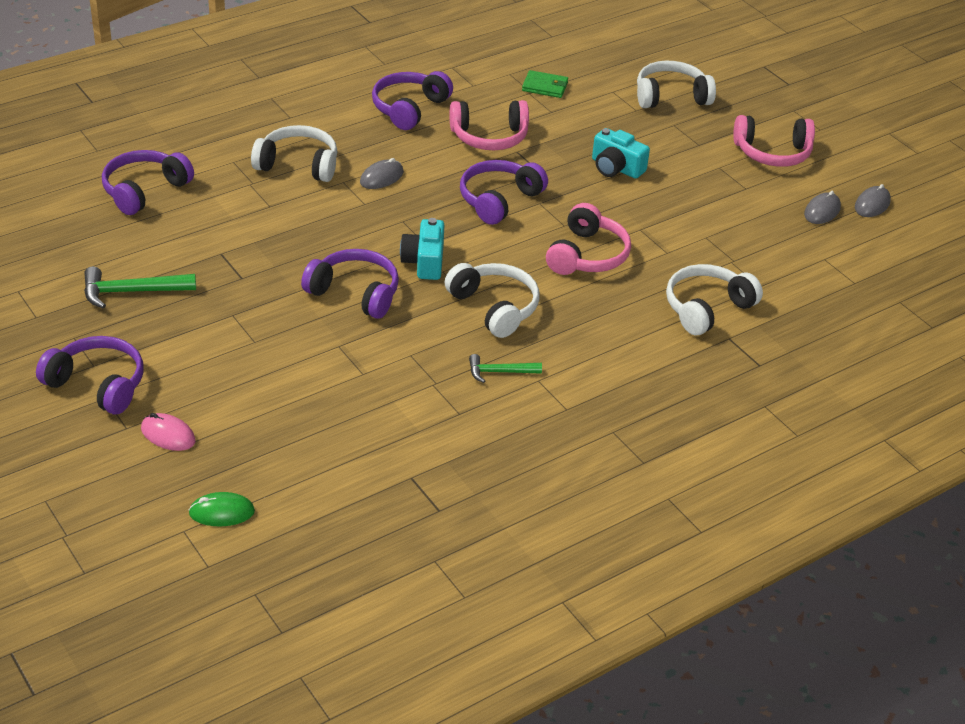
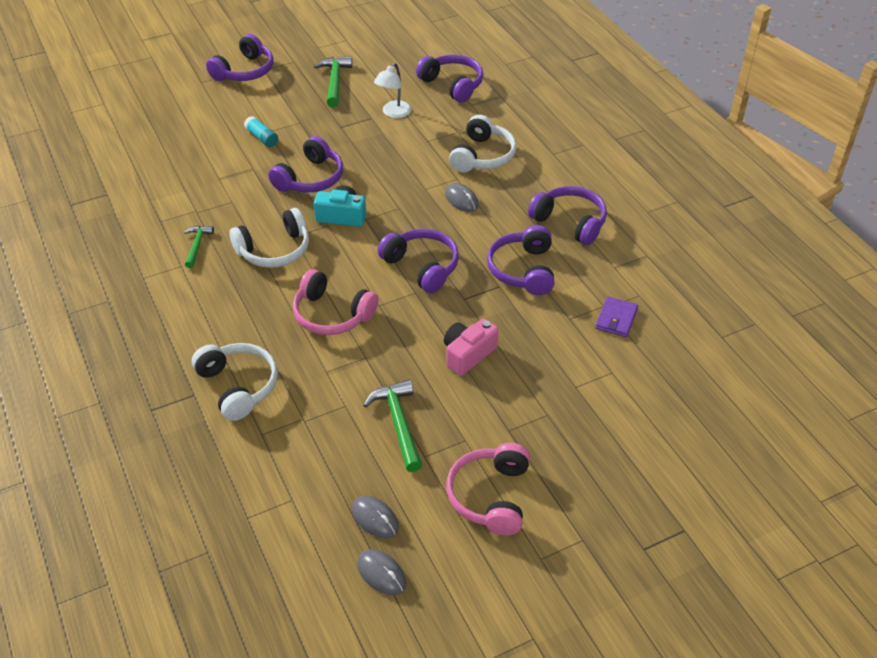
camera: 100 degrees right, 5 degrees up
pink mouse [141,413,196,451] -> none
green mouse [188,492,255,526] -> none
pink headphones [450,100,529,150] -> purple headphones [487,225,555,295]
green wallet [522,70,568,98] -> purple wallet [595,296,638,337]
turquoise camera [592,128,650,179] -> pink camera [444,319,498,376]
white headphones [637,61,716,108] -> none
none -> turquoise glue stick [244,116,278,147]
none -> green hammer [363,380,422,472]
none -> white lamp [374,63,411,118]

